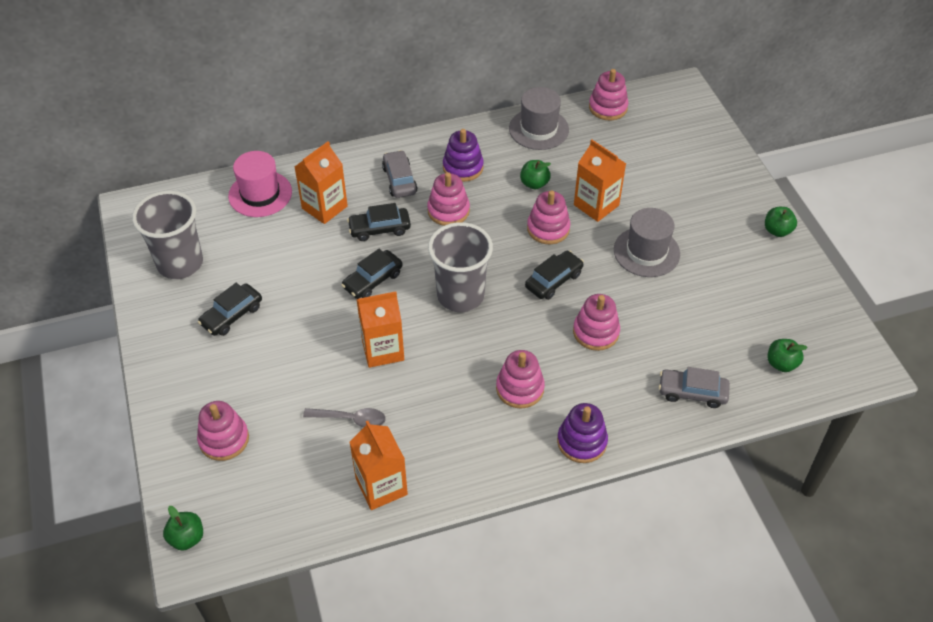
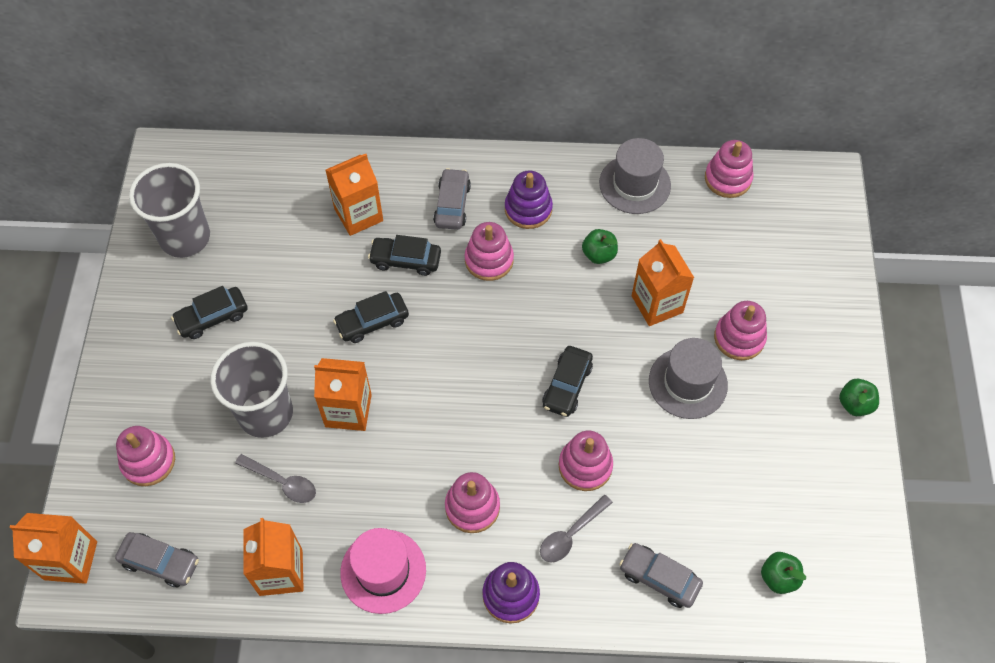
camera: 20 degrees right, 10 degrees up
green apple [163,506,203,551] -> orange carton [9,513,97,584]
pink hat [228,151,292,217] -> pink hat moved to [340,528,426,614]
grey cup [428,222,493,312] -> grey cup moved to [210,342,293,438]
black car [525,251,584,300] -> black car turned 135 degrees clockwise [542,346,593,417]
pink stacking toy [527,190,570,244] -> pink stacking toy moved to [714,301,767,360]
none -> grey car [115,532,199,587]
none -> grey spoon [540,495,613,562]

